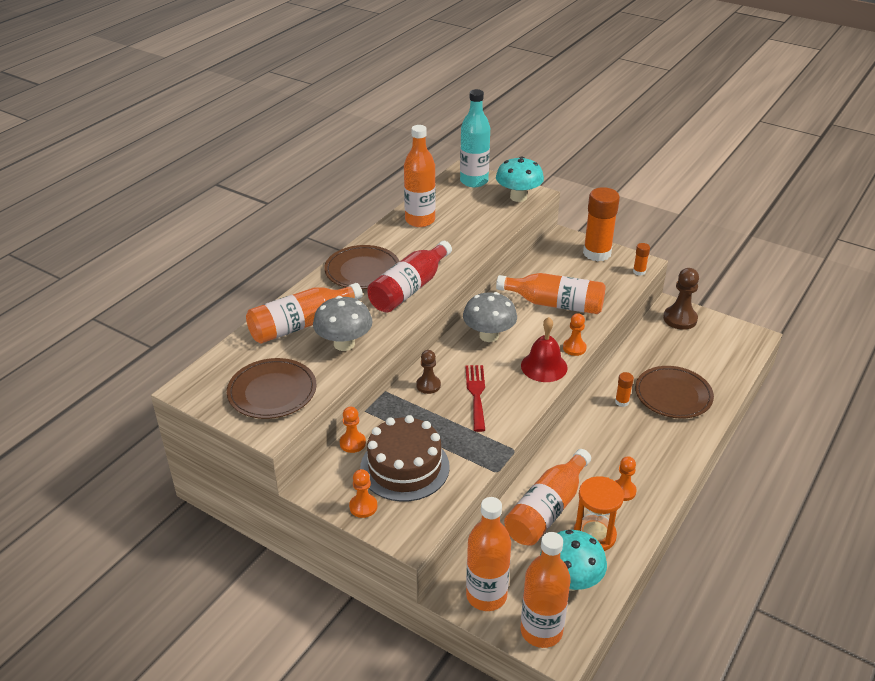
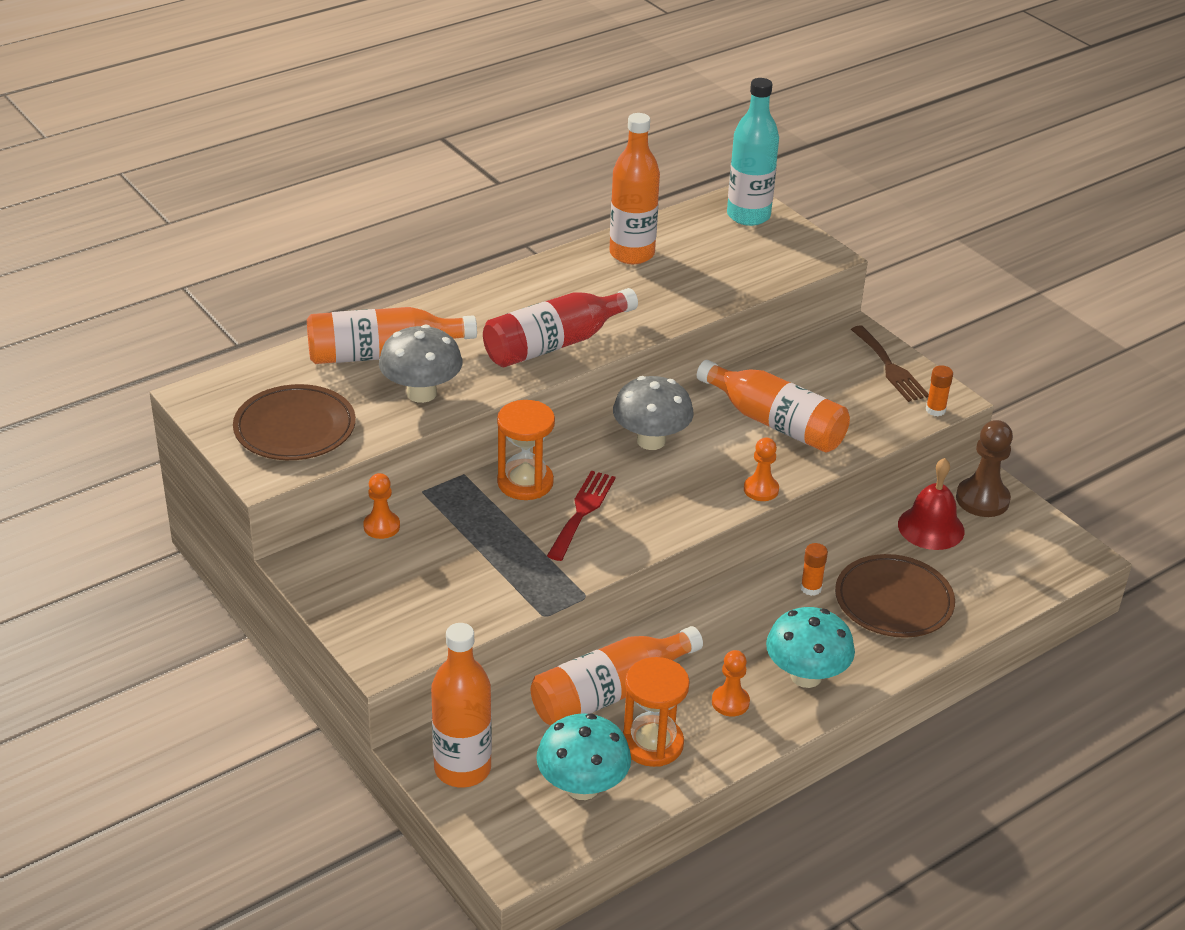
camera: 20 degrees right, 0 degrees up
brown plate [324,245,400,289] -> none
orange pawn [349,469,377,518] -> none
brown cake [360,415,450,502] -> none
brown pawn [416,350,441,394] -> orange hourglass [497,400,555,500]
turquoise mushroom [496,156,544,202] -> turquoise mushroom moved to [766,607,855,688]
orange bottle [520,532,571,648] -> none
red bell [521,317,568,382] -> red bell moved to [898,458,964,550]
orange glue stick [583,187,620,261] -> brown fork [851,326,929,402]

